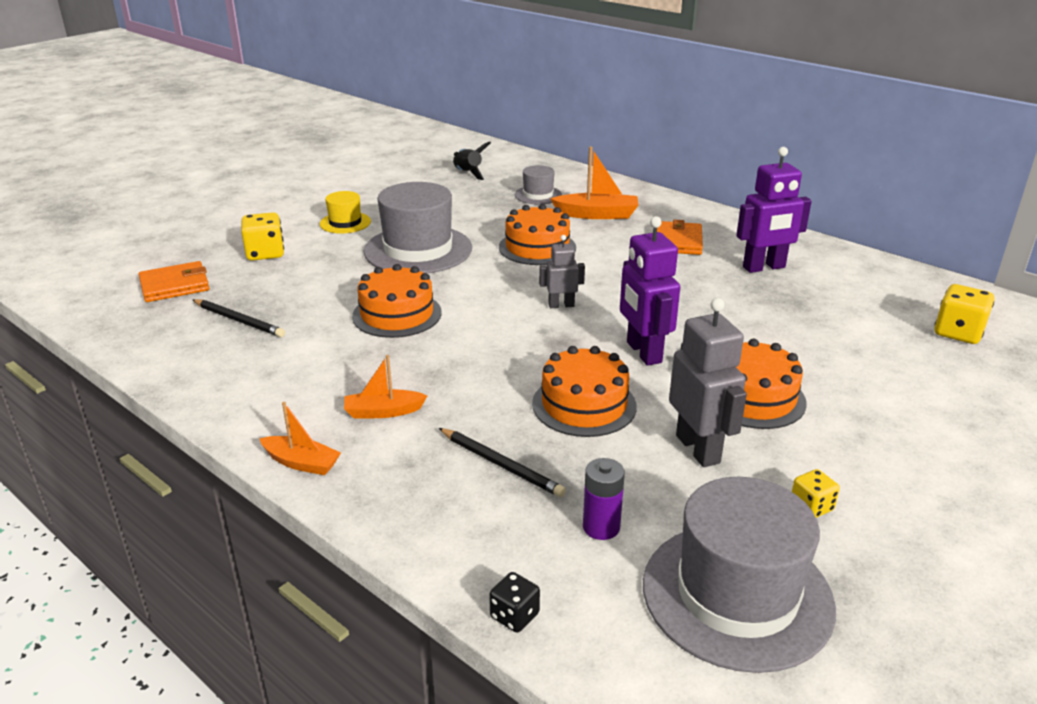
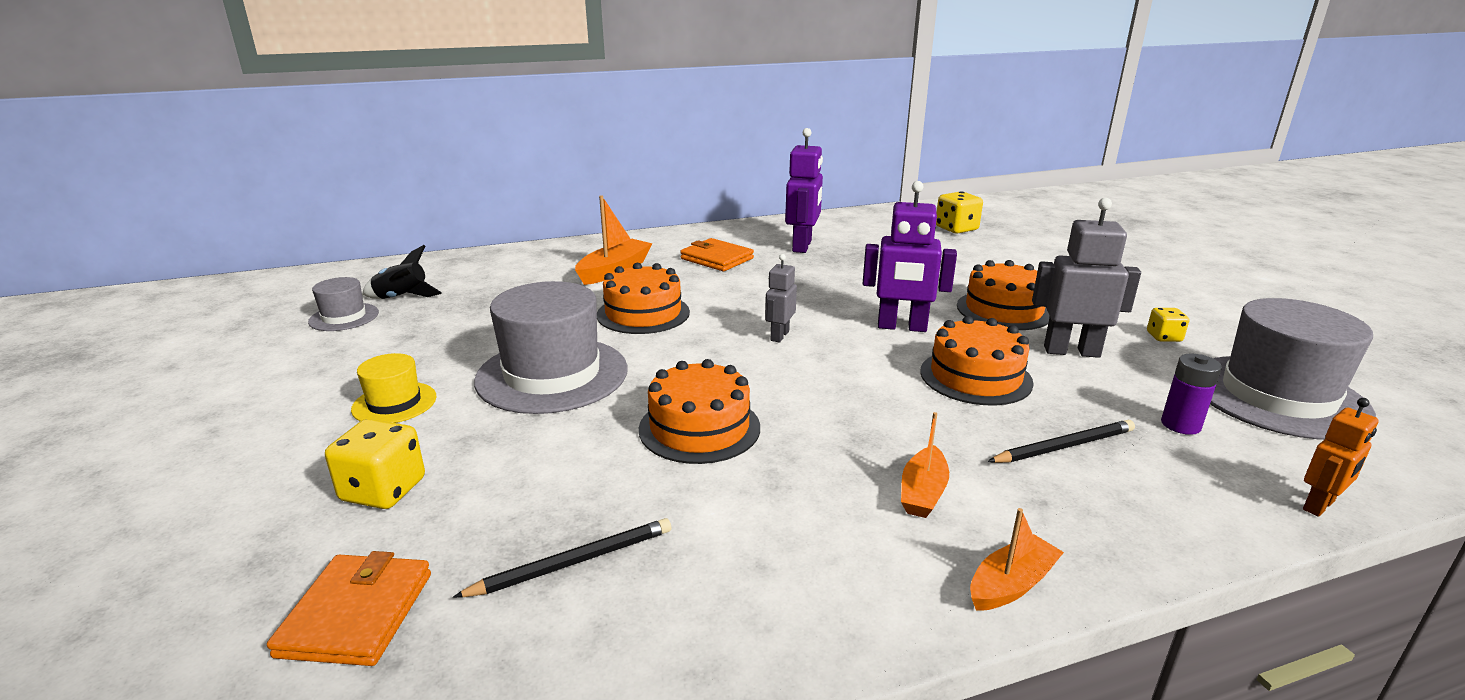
camera: 60 degrees left, 5 degrees down
black dice [489,572,540,633] -> orange robot [1303,398,1379,517]
grey hat [515,165,562,205] -> grey hat moved to [308,277,379,331]

